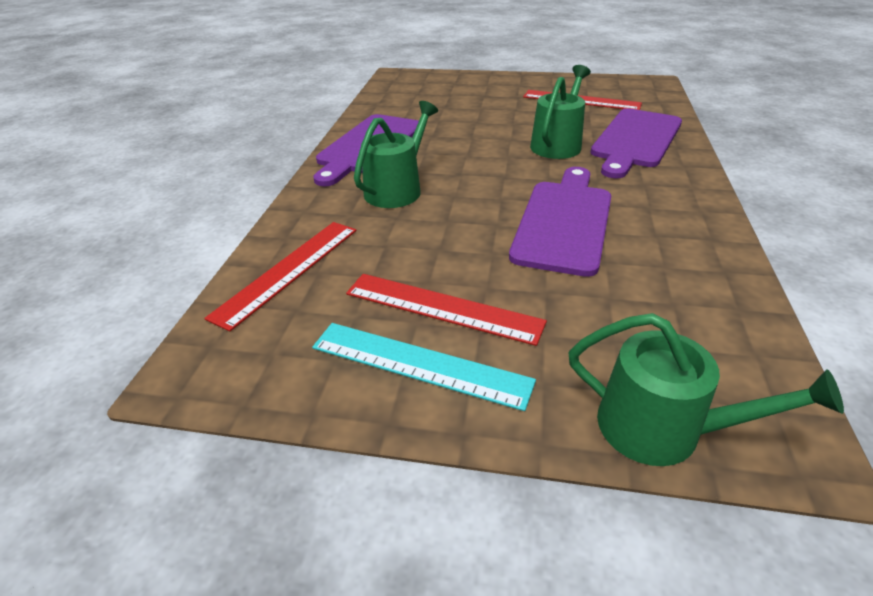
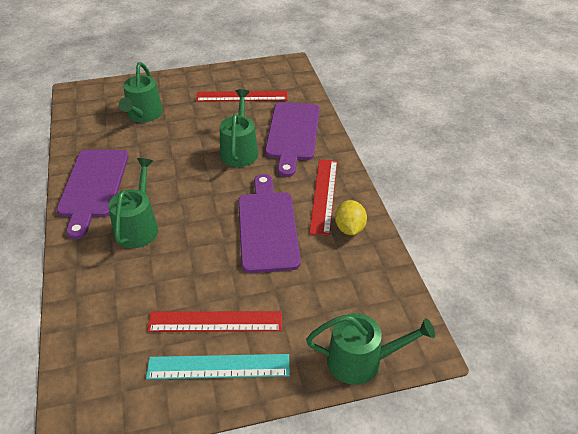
camera: 25 degrees left, 5 degrees up
red ruler [204,222,357,331] -> red ruler moved to [309,159,337,236]
none -> green watering can [119,62,163,122]
none -> yellow lemon [335,200,367,235]

